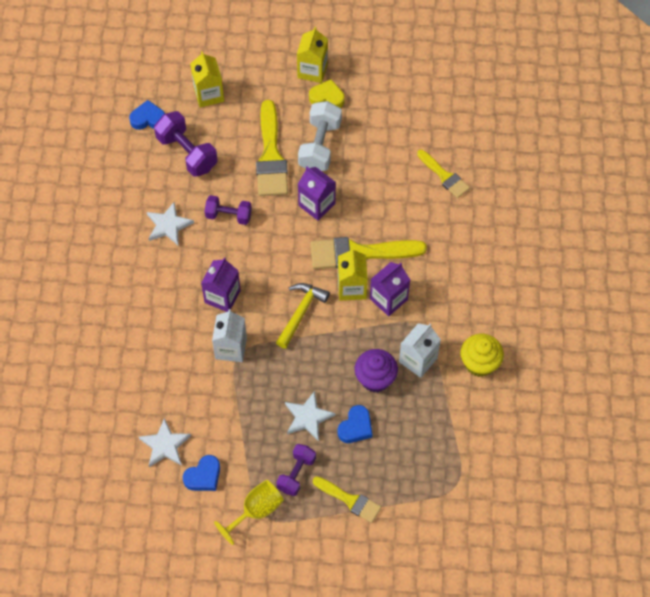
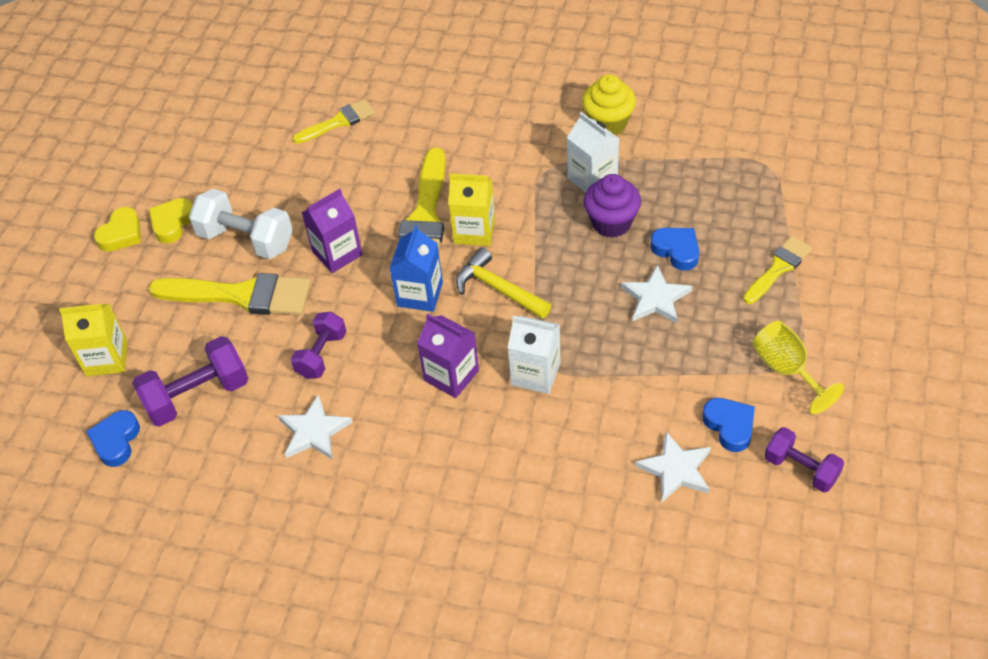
camera: 75 degrees left, 10 degrees down
purple dumbbell [276,444,316,496] -> purple dumbbell moved to [765,427,844,493]
yellow carton [297,27,328,83] -> yellow heart [94,207,141,252]
purple carton [370,262,410,316] -> none
none -> blue carton [390,225,443,312]

